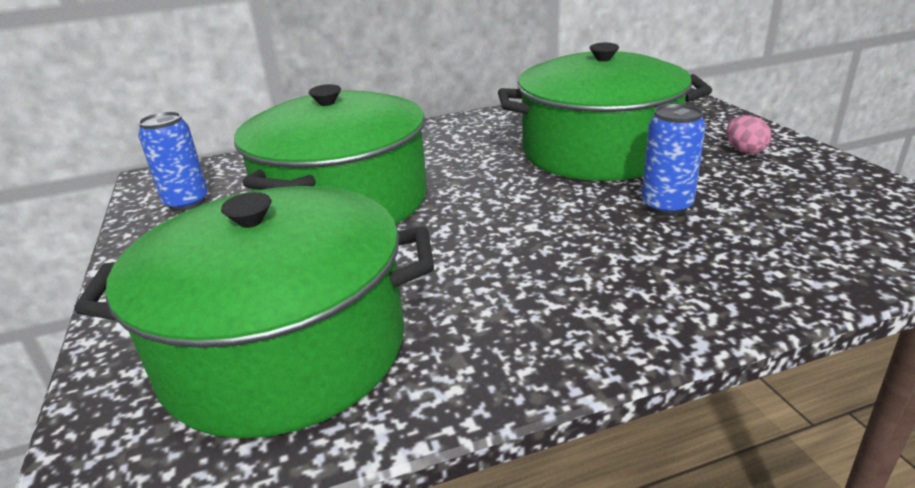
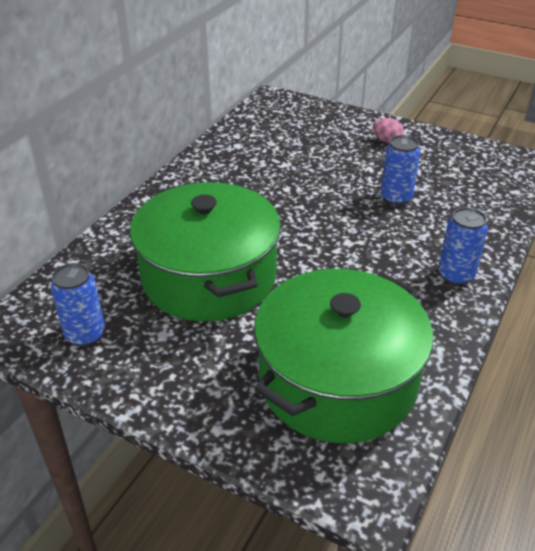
camera: 45 degrees left, 10 degrees up
green pot [498,43,712,181] -> none
none -> blue can [438,207,488,285]

